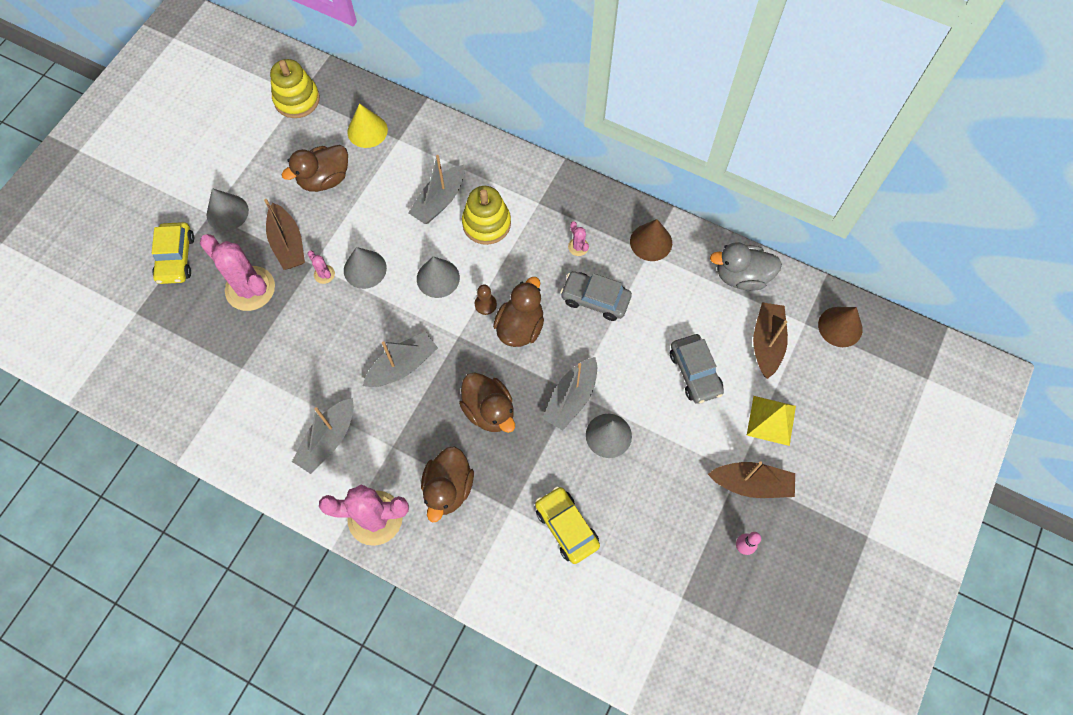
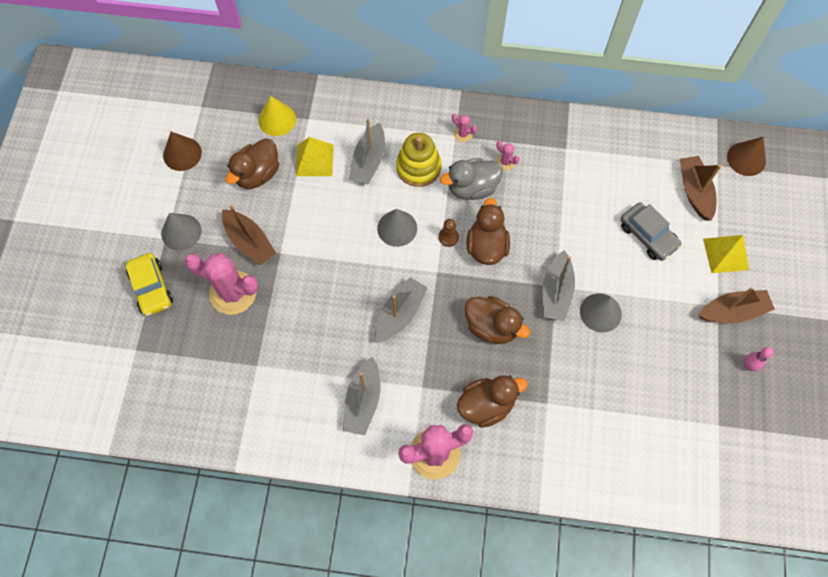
camera: 20 degrees left, 0 degrees up
yellow stacking toy [270,59,320,118] -> none
pink cactus [307,251,335,284] -> pink cactus moved to [452,114,477,142]
grey cone [344,247,387,289] -> none
brown duck [421,446,474,523] -> brown duck turned 105 degrees counterclockwise [457,375,528,428]
yellow car [535,486,600,564] -> none
grey car [560,271,632,321] -> none
brown cone [630,219,672,261] -> brown cone moved to [163,132,202,171]
grey duck [710,242,782,291] -> grey duck moved to [440,158,503,200]
none -> yellow pyramid [296,137,334,176]

